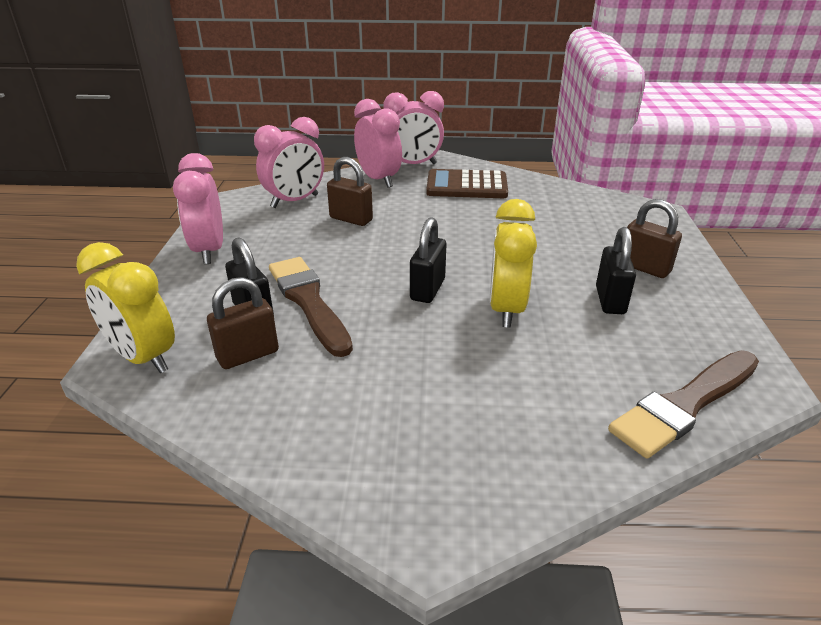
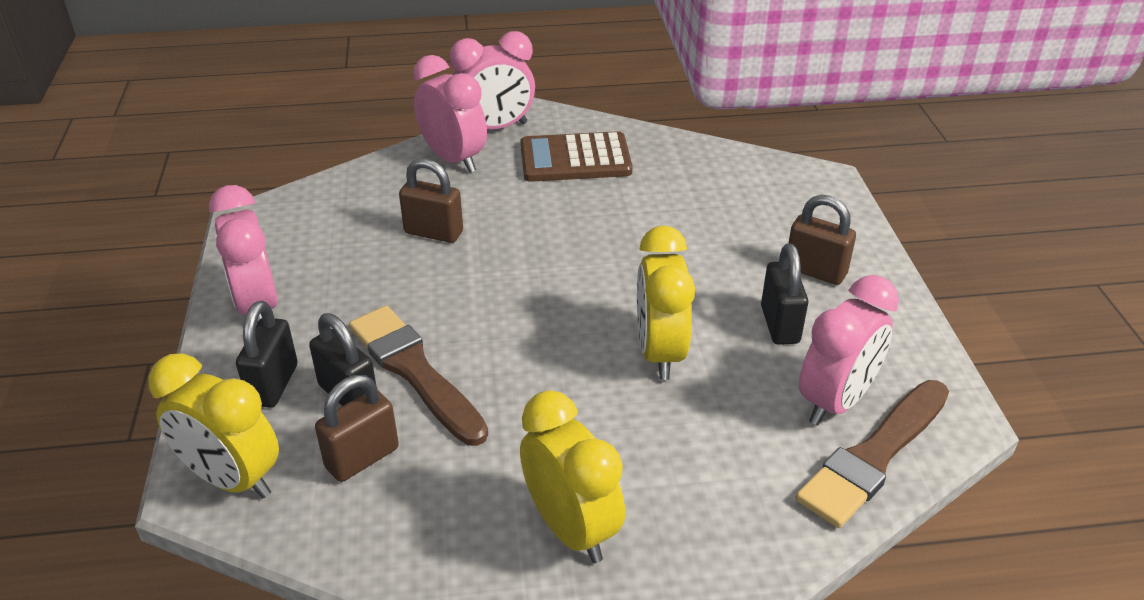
camera: 10 degrees left, 5 degrees up
pink clock [254,117,324,208] -> pink clock moved to [799,275,899,426]
black padlock [410,217,446,303] -> black padlock moved to [236,301,298,408]
none -> yellow clock [520,390,625,563]

